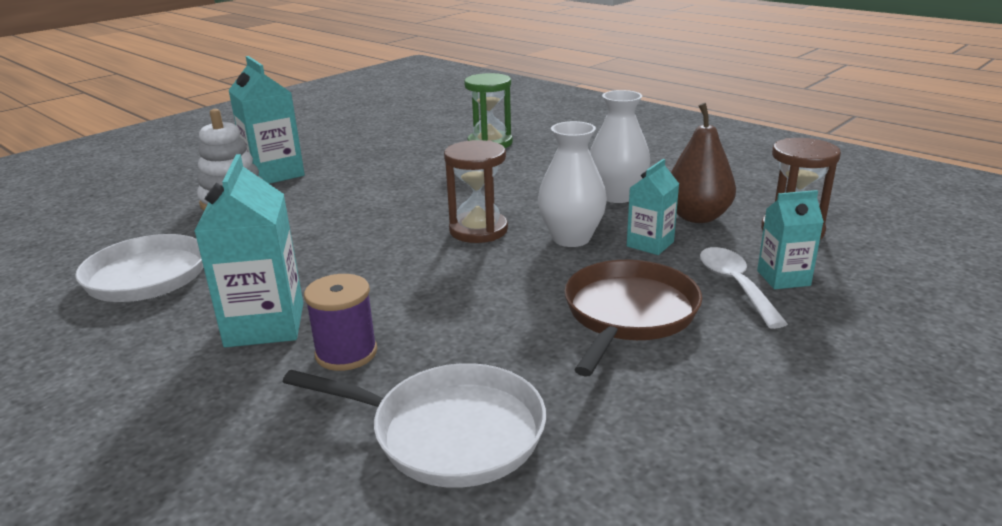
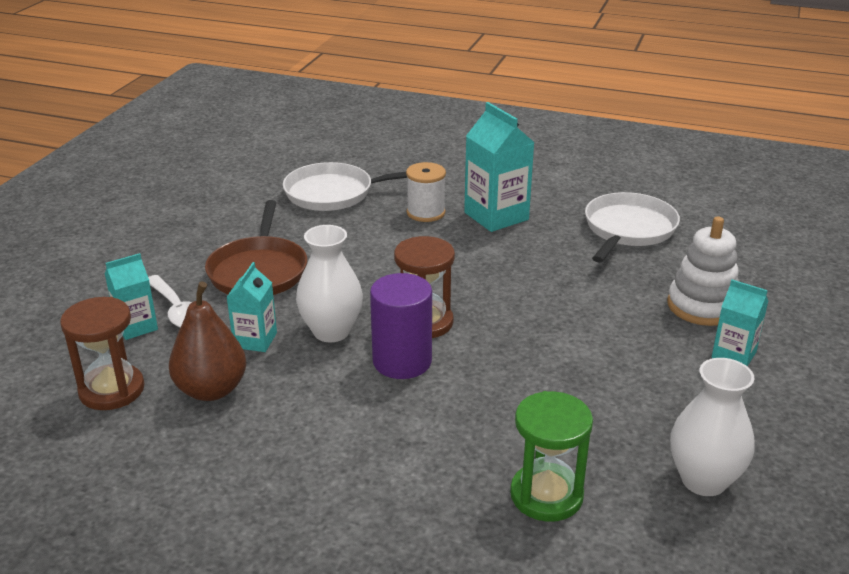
camera: 155 degrees right, 5 degrees up
turquoise carton [228,56,305,184] -> turquoise carton [712,280,768,366], size x0.59
purple spool [304,274,377,371] -> white spool [406,162,446,222]
white vase [590,90,650,203] -> white vase moved to [670,358,754,496]
none -> purple cylinder [370,273,432,379]

